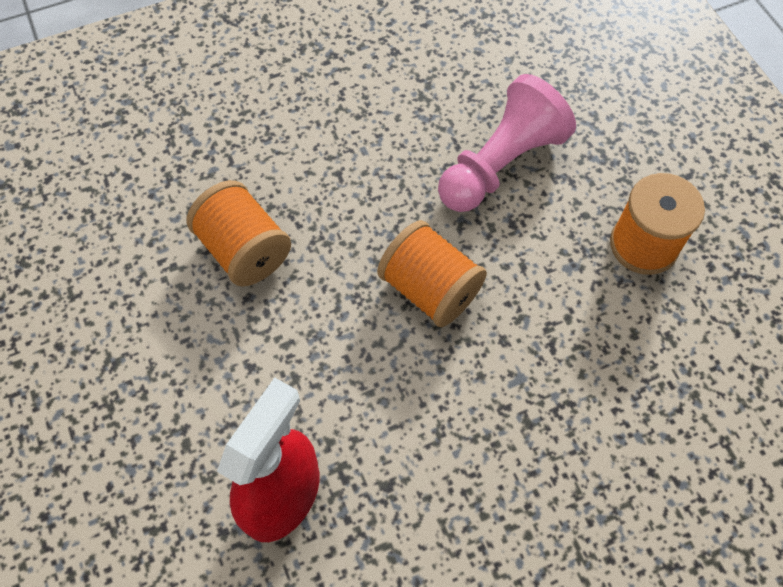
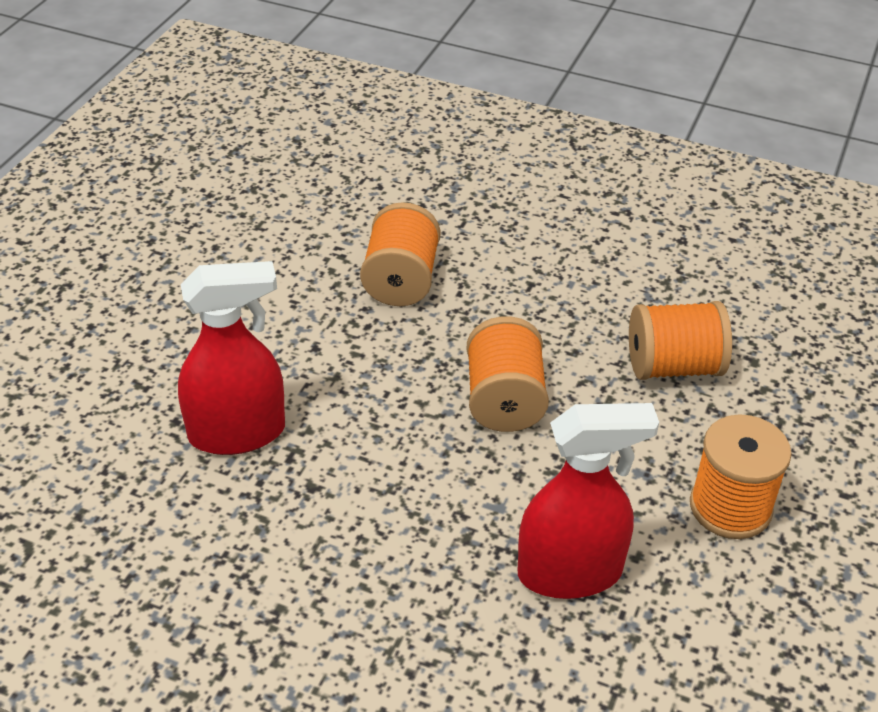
camera: 45 degrees right, 20 degrees down
pink pawn [438,74,576,212] -> orange spool [629,301,732,380]
none -> red spray bottle [518,403,659,599]

